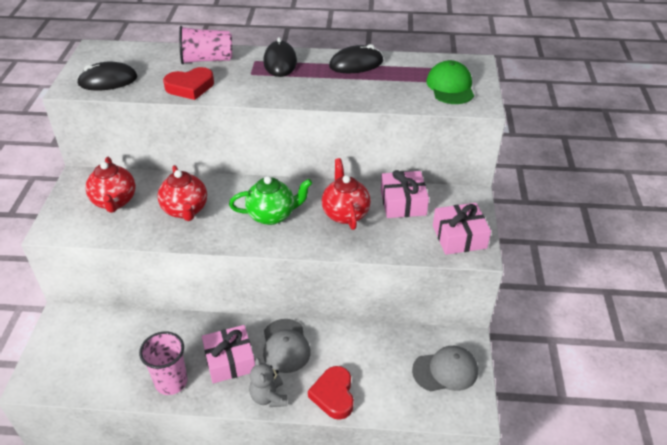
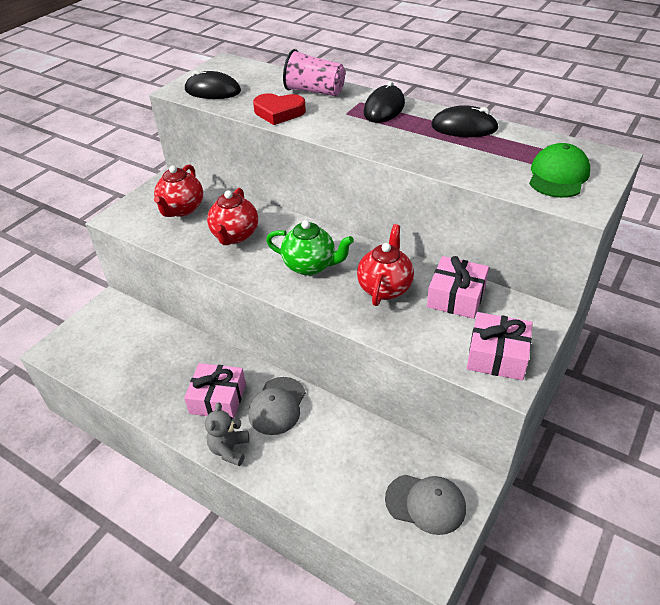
camera: 30 degrees right, 0 degrees up
pink cup [139,332,188,395] -> none
red heart [308,366,354,420] -> none

